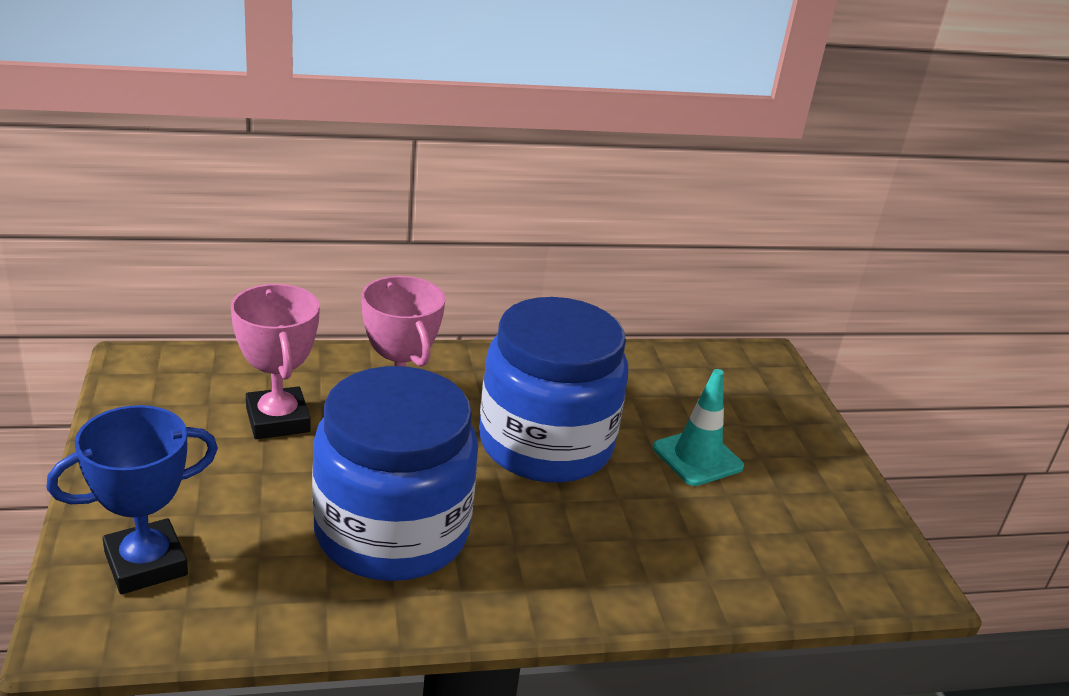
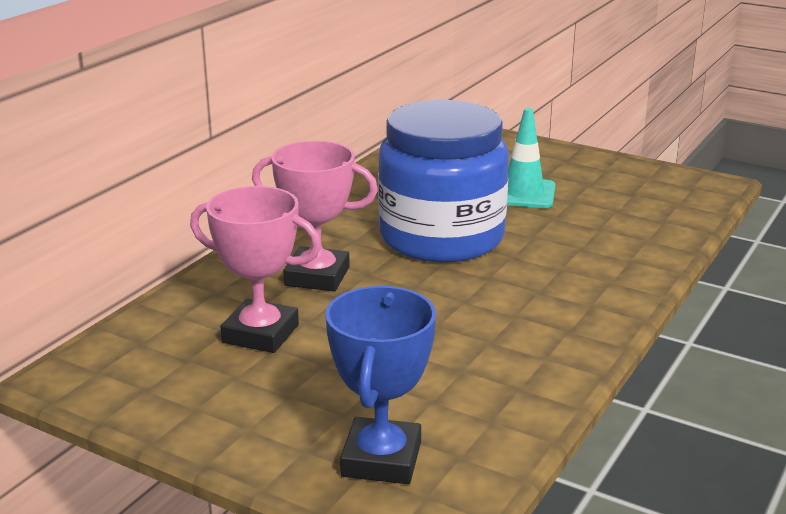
camera: 45 degrees left, 5 degrees down
blue jar [312,366,478,581] -> none

